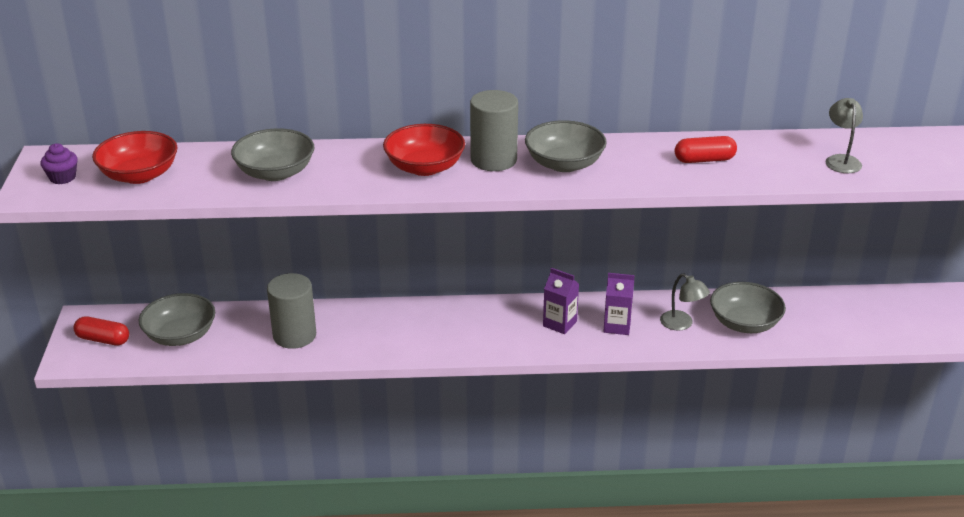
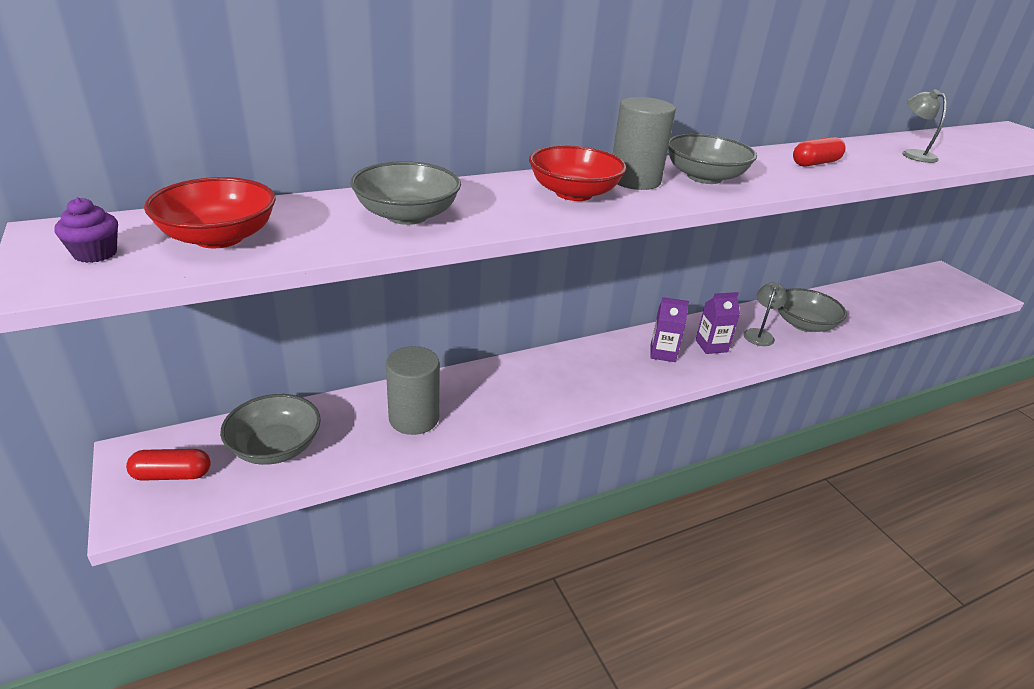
camera: 25 degrees left, 0 degrees up
grey lamp [660,274,710,331] -> grey lamp turned 90 degrees counterclockwise [743,283,787,346]

